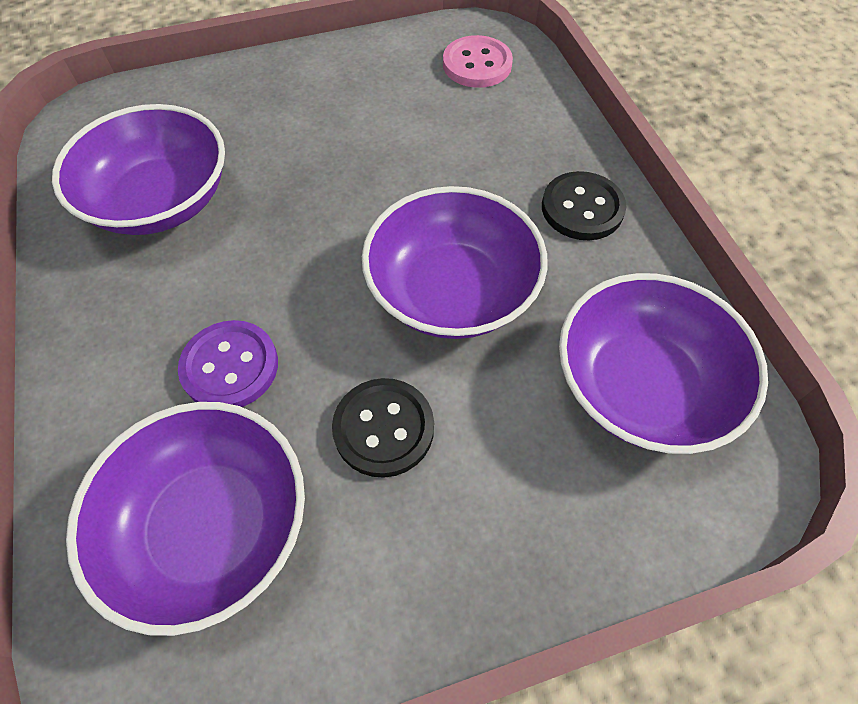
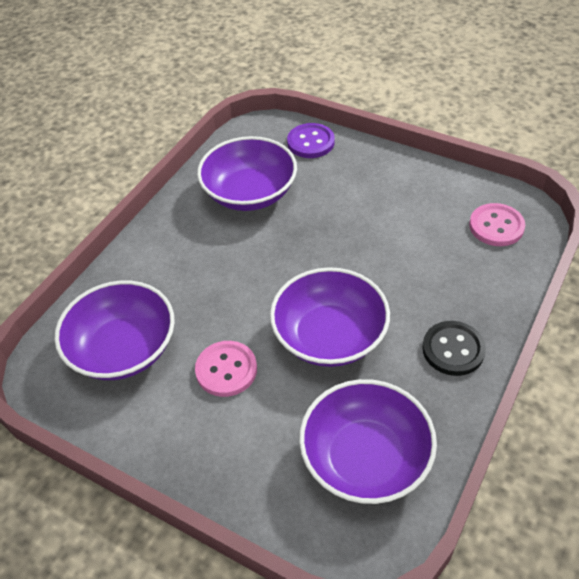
camera: 50 degrees right, 10 degrees down
purple button [178,320,278,407] -> purple button moved to [287,123,335,158]
black button [332,378,434,478] -> pink button [195,341,257,397]

